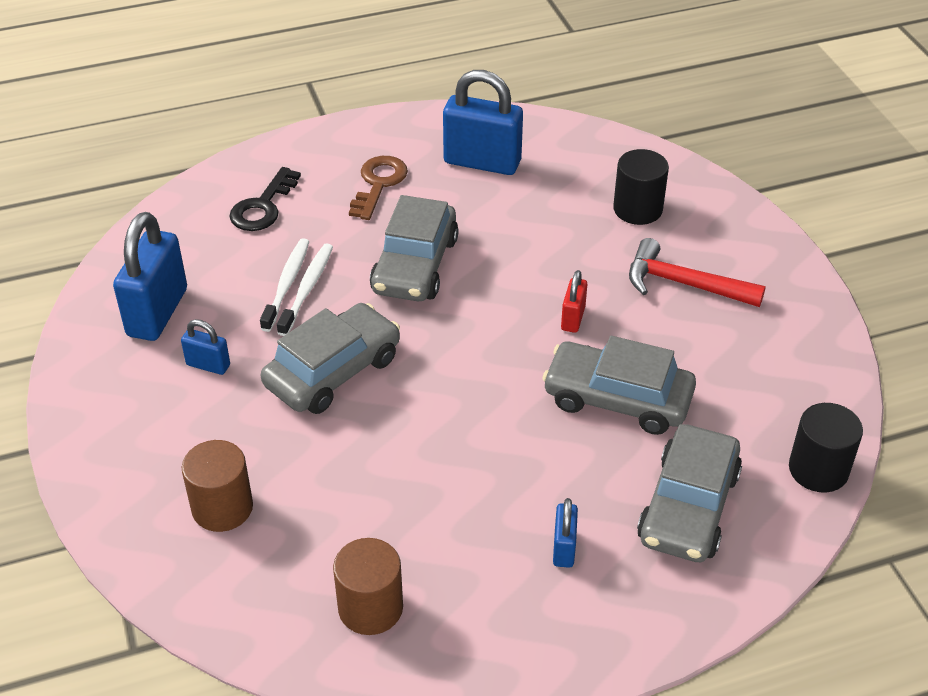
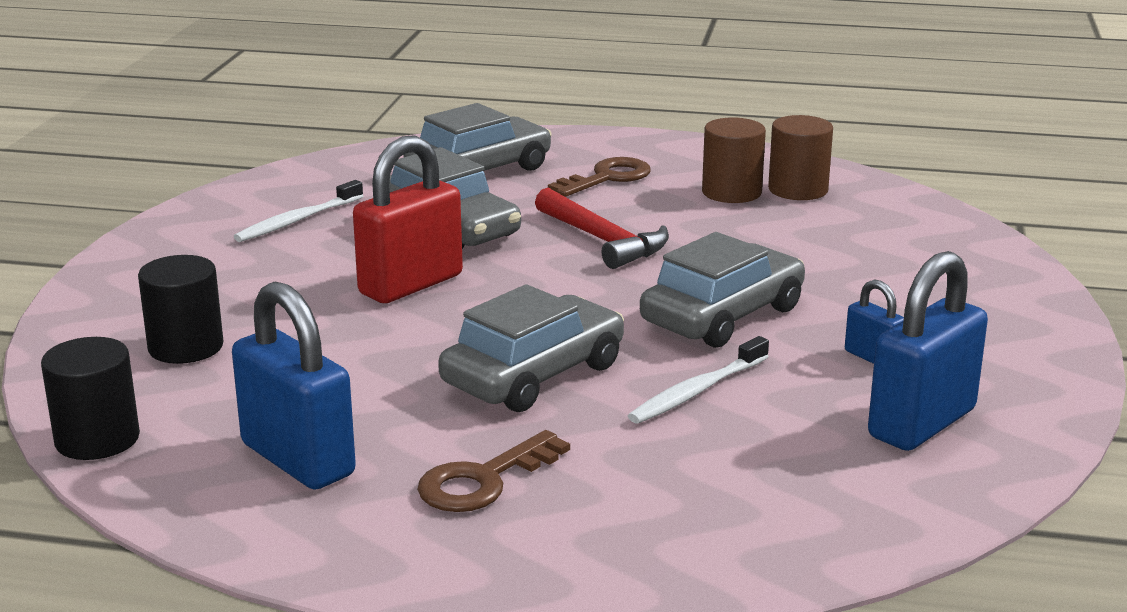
camera: 150 degrees left, 20 degrees down
brown cylinder [182,440,253,532] -> brown cylinder moved to [702,117,766,203]
black key [229,167,301,231] -> none
white toothbrush [260,238,309,332] -> white toothbrush moved to [234,180,363,242]
grey car [261,303,400,414] -> grey car turned 150 degrees clockwise [640,232,805,348]
blue padlock [553,498,578,568] -> brown key [548,157,651,197]
red padlock [561,270,587,333] -> red padlock [353,135,463,303], size x2.02
red hammer [629,238,766,307] -> red hammer moved to [535,188,669,269]
black cylinder [789,403,863,492] -> black cylinder moved to [41,337,140,460]

